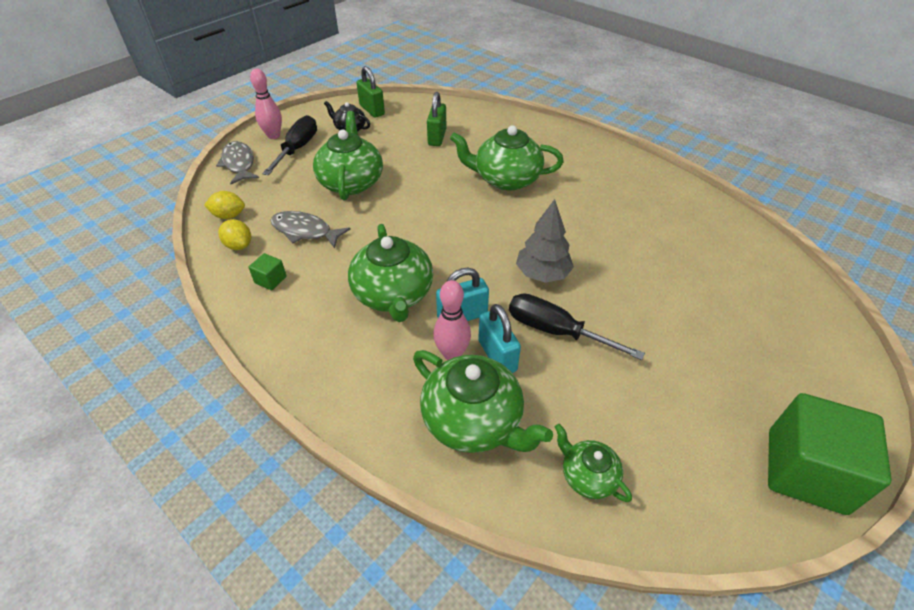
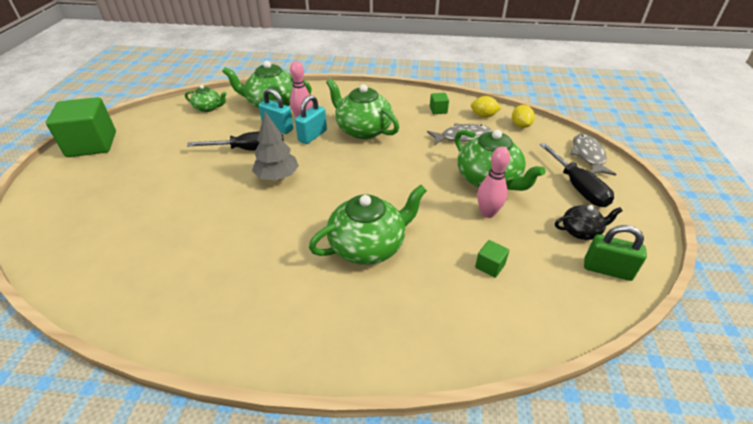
camera: 145 degrees right, 5 degrees down
yellow lemon [204,191,245,219] -> yellow lemon turned 60 degrees counterclockwise [512,105,535,128]
grey fish [216,141,259,184] -> grey fish turned 120 degrees counterclockwise [570,134,616,176]
pink bowling pin [250,69,282,139] -> pink bowling pin moved to [477,147,510,218]
green padlock [427,92,446,146] -> green cube [475,240,509,278]

